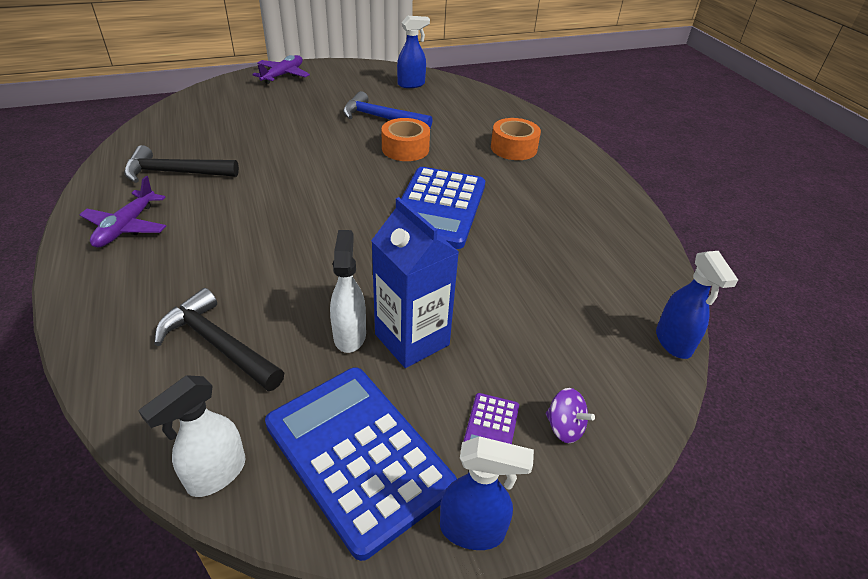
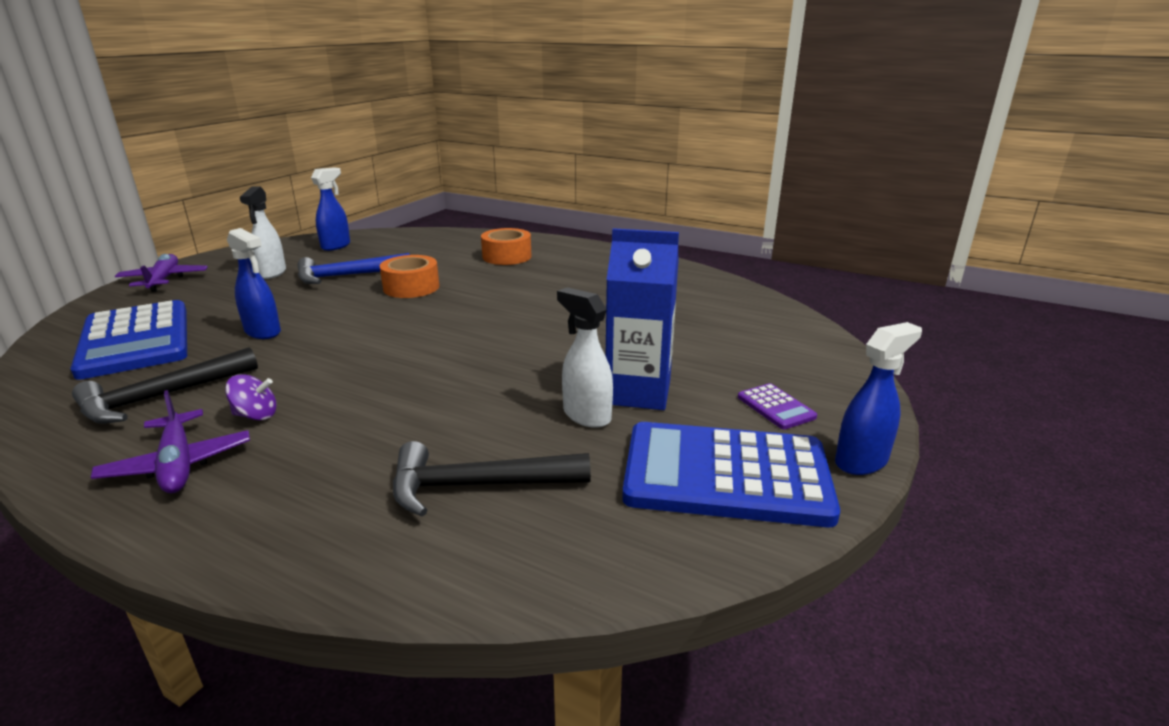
camera: 40 degrees left, 15 degrees down
white spray bottle [138,375,246,497] -> white spray bottle moved to [240,186,286,279]
blue calculator [401,167,485,249] -> blue calculator moved to [70,300,187,380]
purple spinning top [546,388,595,443] -> purple spinning top moved to [225,374,277,420]
blue spray bottle [656,251,738,359] -> blue spray bottle moved to [227,228,281,339]

